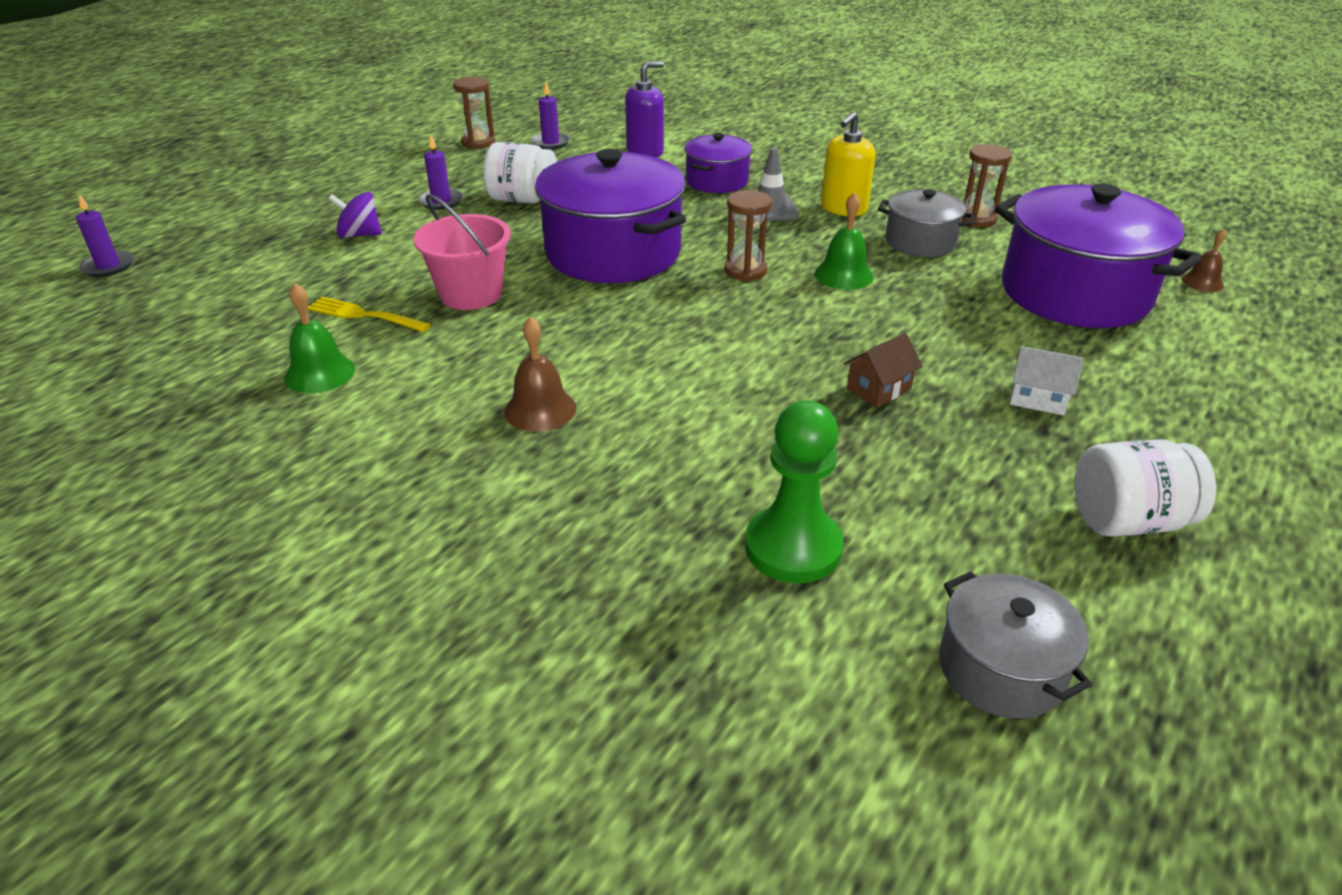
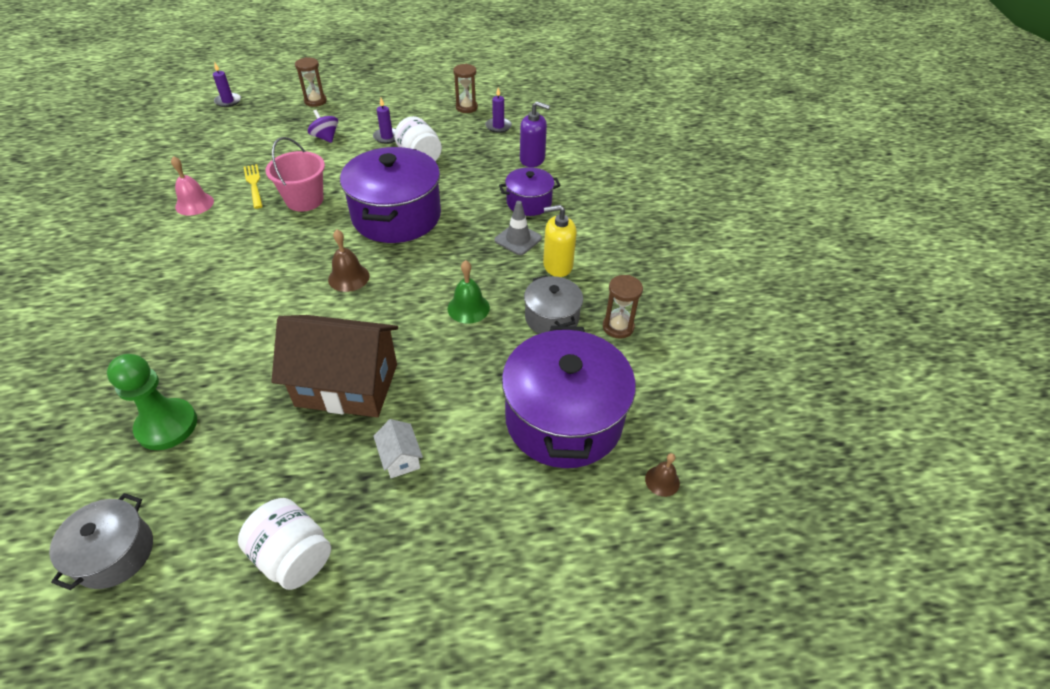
camera: 45 degrees right, 10 degrees up
green bell [284,283,355,393] -> pink bell [171,156,214,216]
brown bell [504,317,576,432] -> brown bell moved to [328,230,370,292]
brown hourglass [724,190,772,281] -> brown hourglass moved to [295,57,327,107]
brown house [844,333,922,408] -> brown house [272,315,398,417], size x2.45

